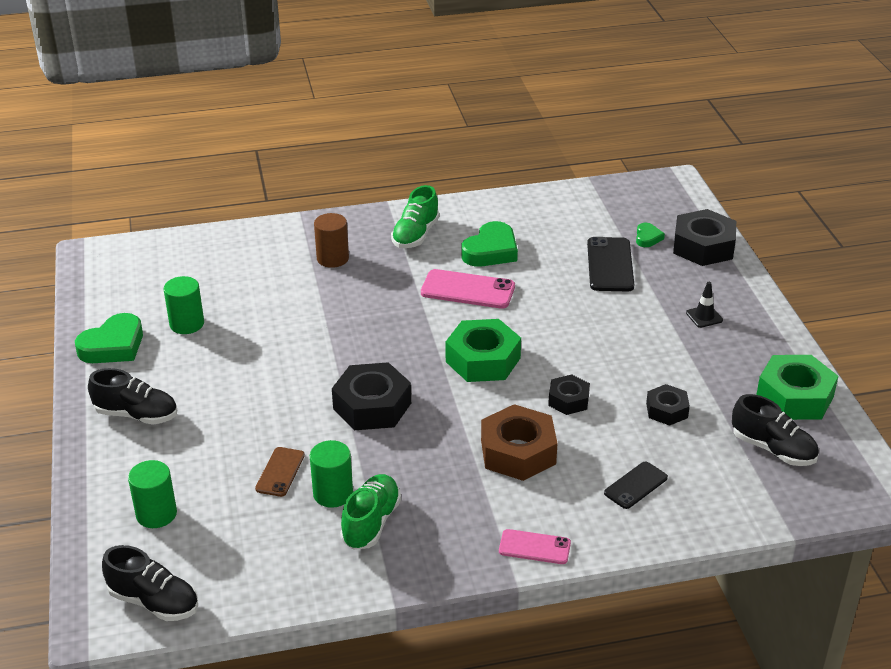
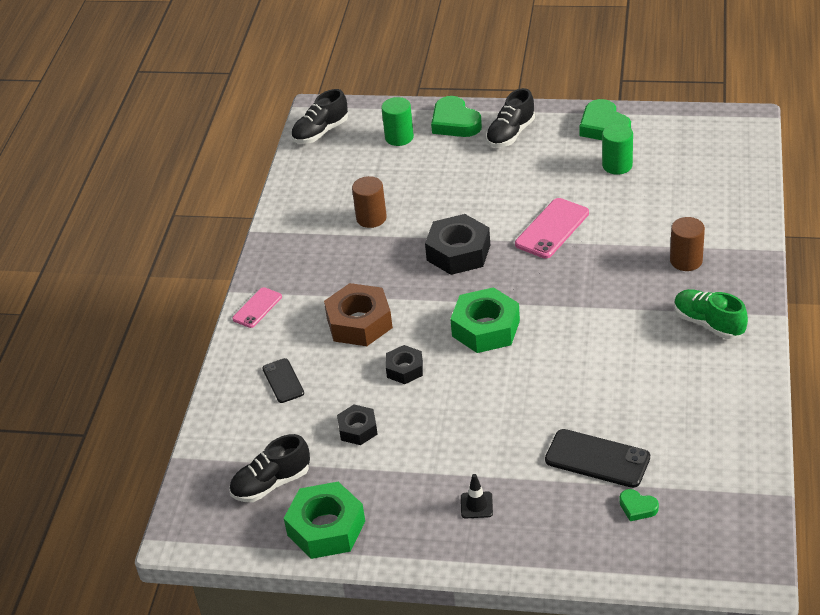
camera: 115 degrees right, 5 degrees up
brown phone [255,447,305,497] -> none
green cylinder [310,440,353,508] -> brown cylinder [352,176,387,228]
green shoe [340,474,401,550] -> none
pink phone [421,269,515,309] -> pink phone moved to [515,198,589,258]
green heart [461,221,518,267] -> green heart moved to [431,96,482,137]
black nut [673,209,736,266] -> none

